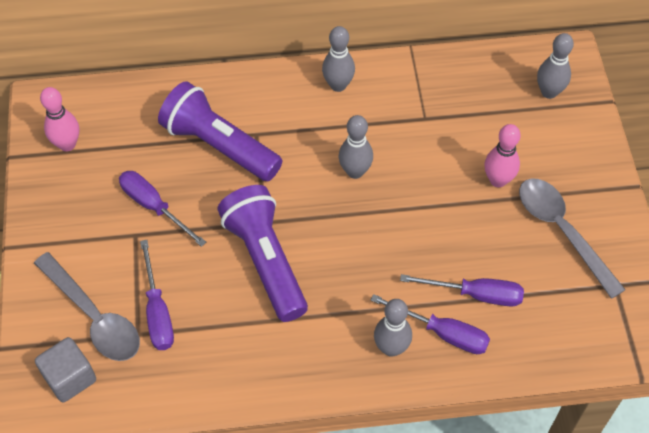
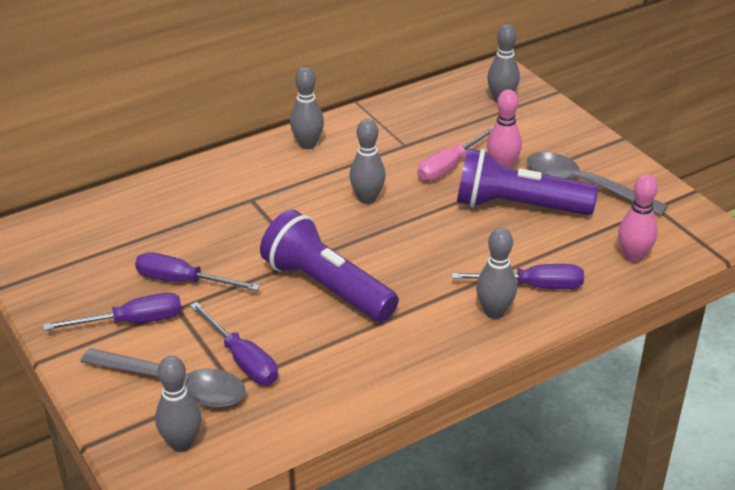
camera: 25 degrees left, 20 degrees down
grey cube [35,337,96,402] -> grey bowling pin [155,356,202,452]
pink bowling pin [40,87,79,151] -> pink bowling pin moved to [618,174,658,263]
purple flashlight [158,81,282,181] -> purple flashlight moved to [457,148,598,215]
purple screwdriver [400,274,524,307] -> purple screwdriver moved to [43,293,182,330]
none -> pink screwdriver [417,126,494,181]

